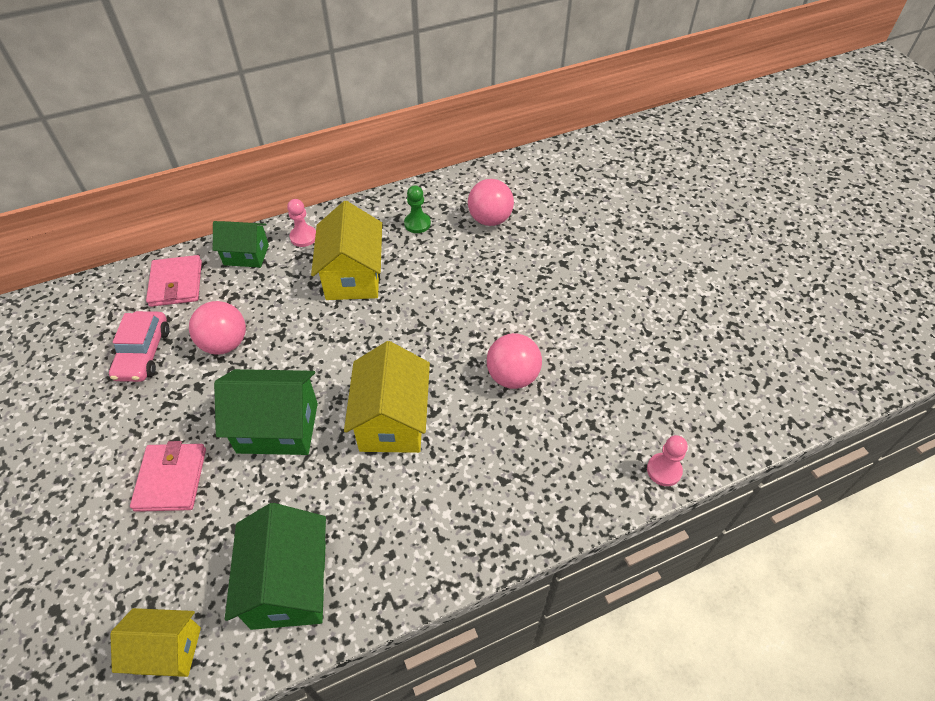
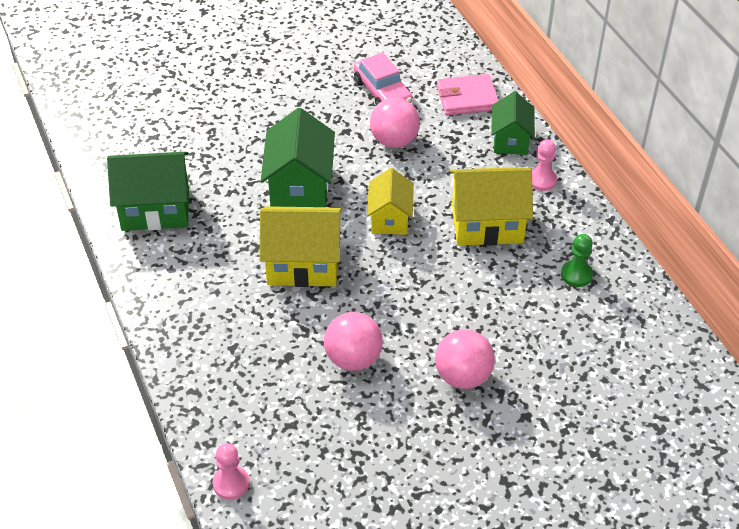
camera: 90 degrees right, 5 degrees down
pink car [109,311,169,382] -> pink car turned 120 degrees counterclockwise [354,52,412,106]
yellow house [110,608,201,677] -> yellow house moved to [367,168,414,235]
pink wallet [130,441,206,512] -> none
pink ball [468,179,514,226] -> pink ball moved to [435,329,495,389]

